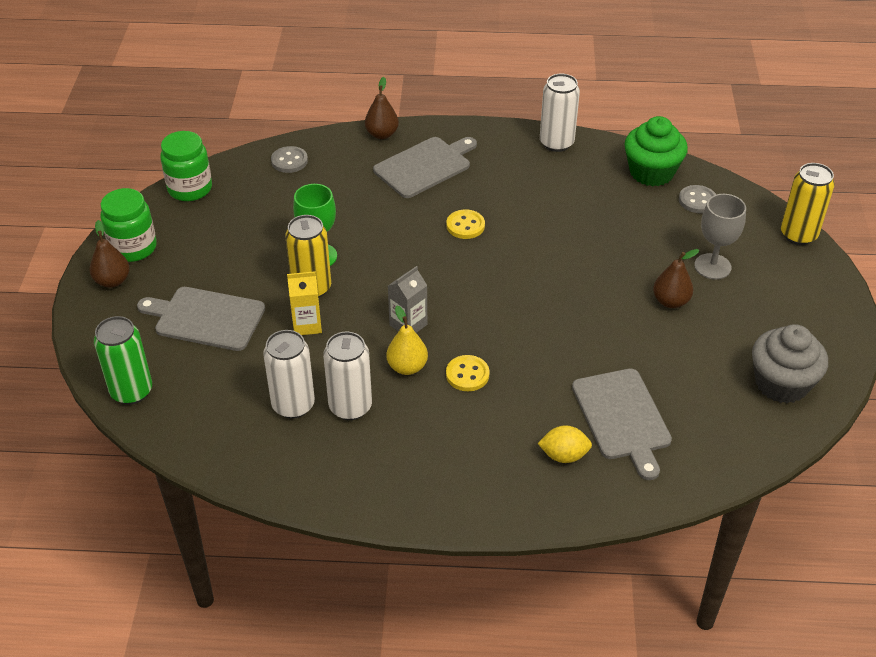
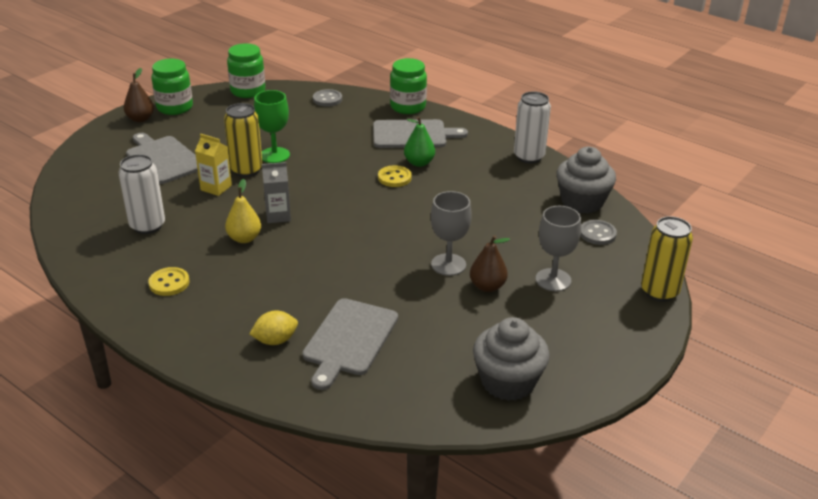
camera: 35 degrees right, 10 degrees down
green can [94,316,152,404] -> none
white can [323,332,372,420] -> none
brown pear [365,77,399,139] -> green jar [390,58,427,114]
yellow button [446,355,490,391] -> yellow button moved to [148,267,189,296]
yellow lemon [537,425,592,463] -> yellow lemon turned 60 degrees counterclockwise [250,311,298,345]
green cupcake [625,116,688,186] -> grey cupcake [556,147,616,214]
none -> green pear [404,116,435,167]
none -> grey goblet [431,191,472,276]

